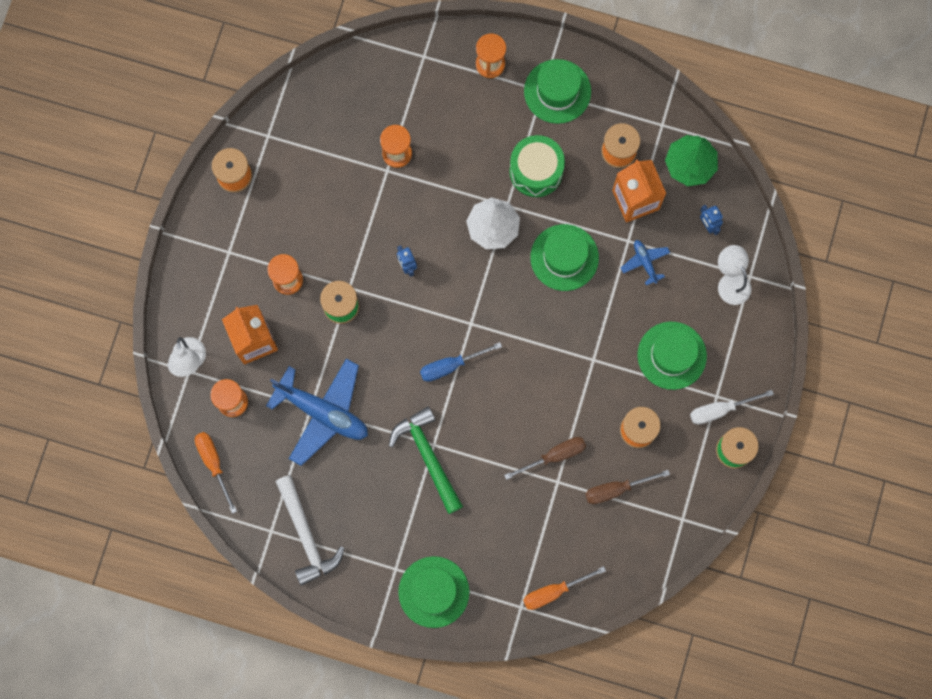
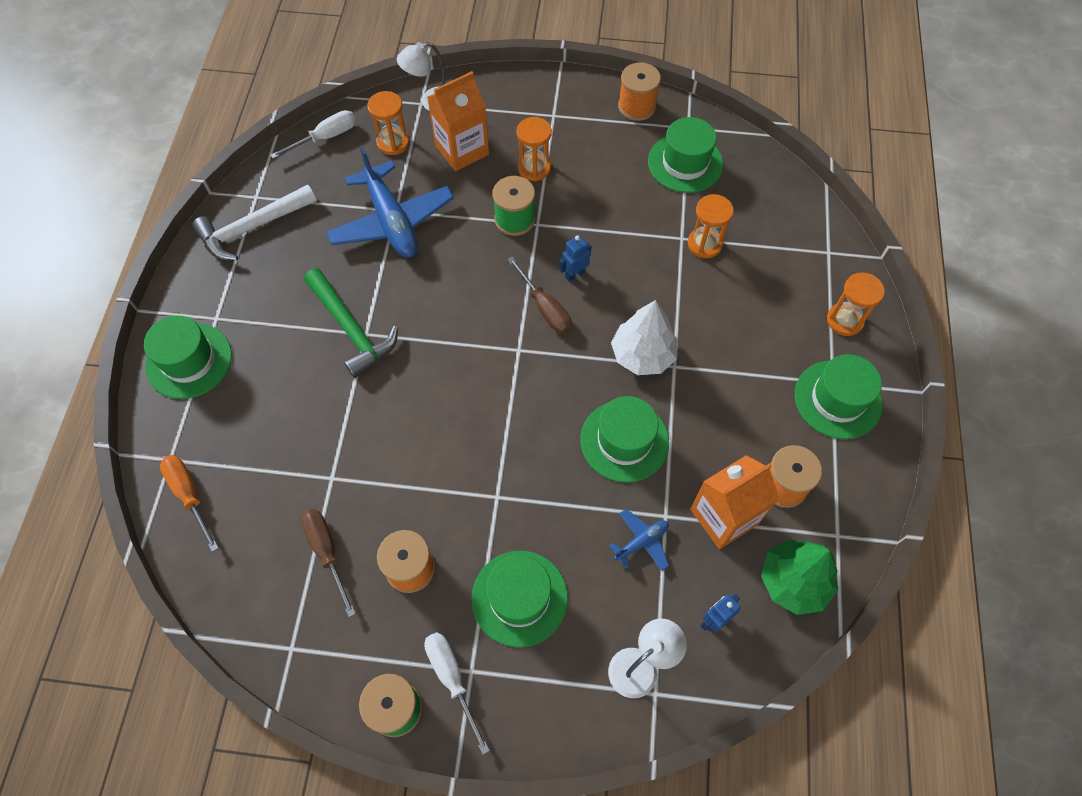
camera: 80 degrees right, 15 degrees down
orange screwdriver [195,432,237,514] -> white screwdriver [270,110,356,159]
blue plane [266,359,368,466] -> blue plane turned 45 degrees counterclockwise [326,147,454,257]
green hammer [389,406,463,514] -> green hammer turned 90 degrees clockwise [304,268,398,378]
blue screwdriver [420,342,502,382] -> none
brown screwdriver [504,437,586,480] -> brown screwdriver moved to [507,257,572,334]
green drum [509,135,565,197] -> none
none -> green hat [648,117,723,193]

